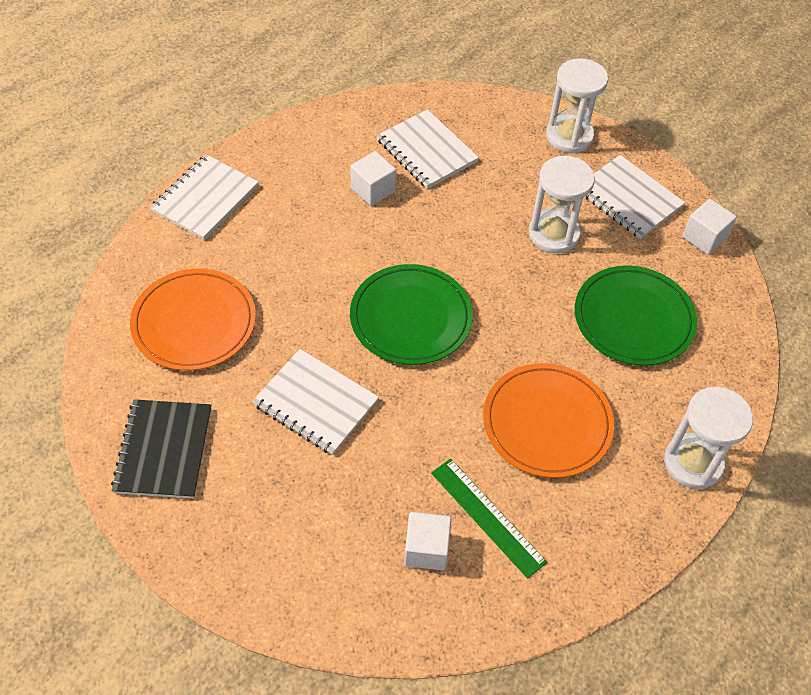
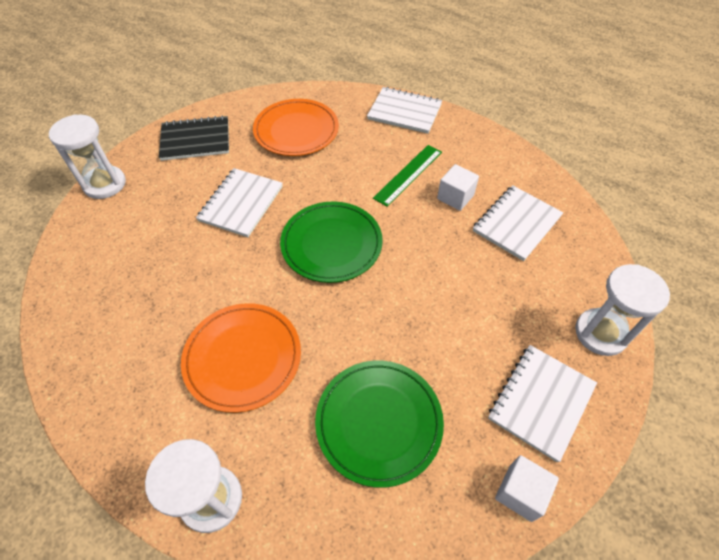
camera: 80 degrees right, 0 degrees up
white cube [404,512,451,570] -> none
green ruler [431,458,547,579] -> green ruler moved to [373,145,442,207]
white hourglass [529,156,595,254] -> white hourglass moved to [49,114,126,199]

